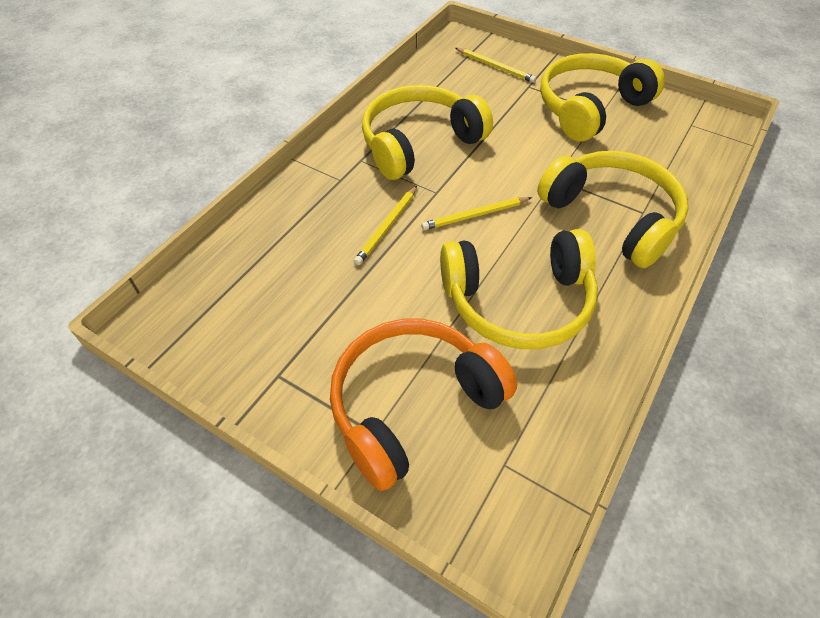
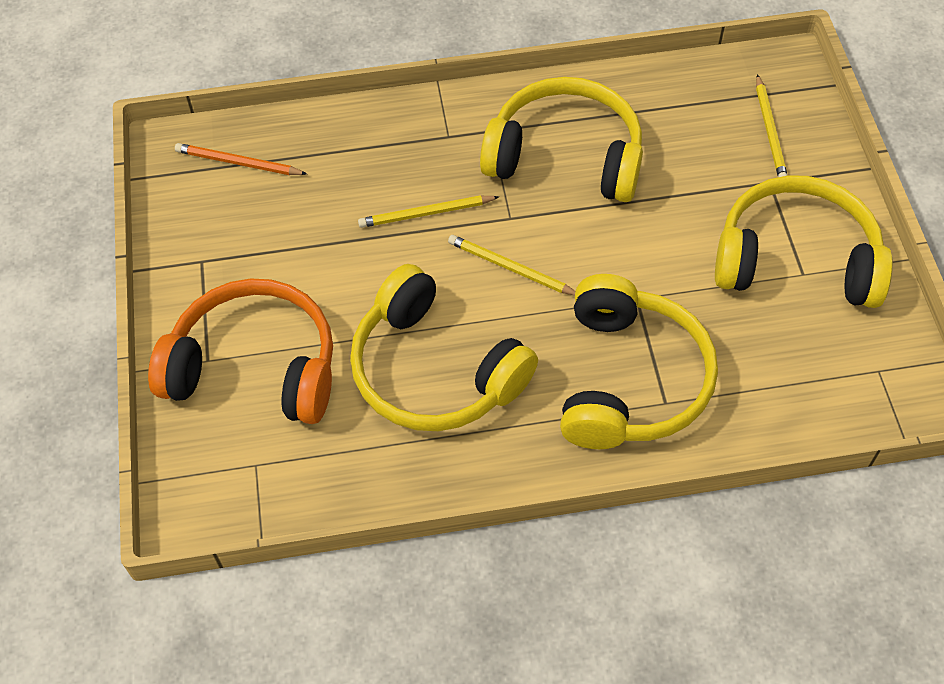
camera: 50 degrees right, 5 degrees up
none -> orange pencil [175,143,307,175]

